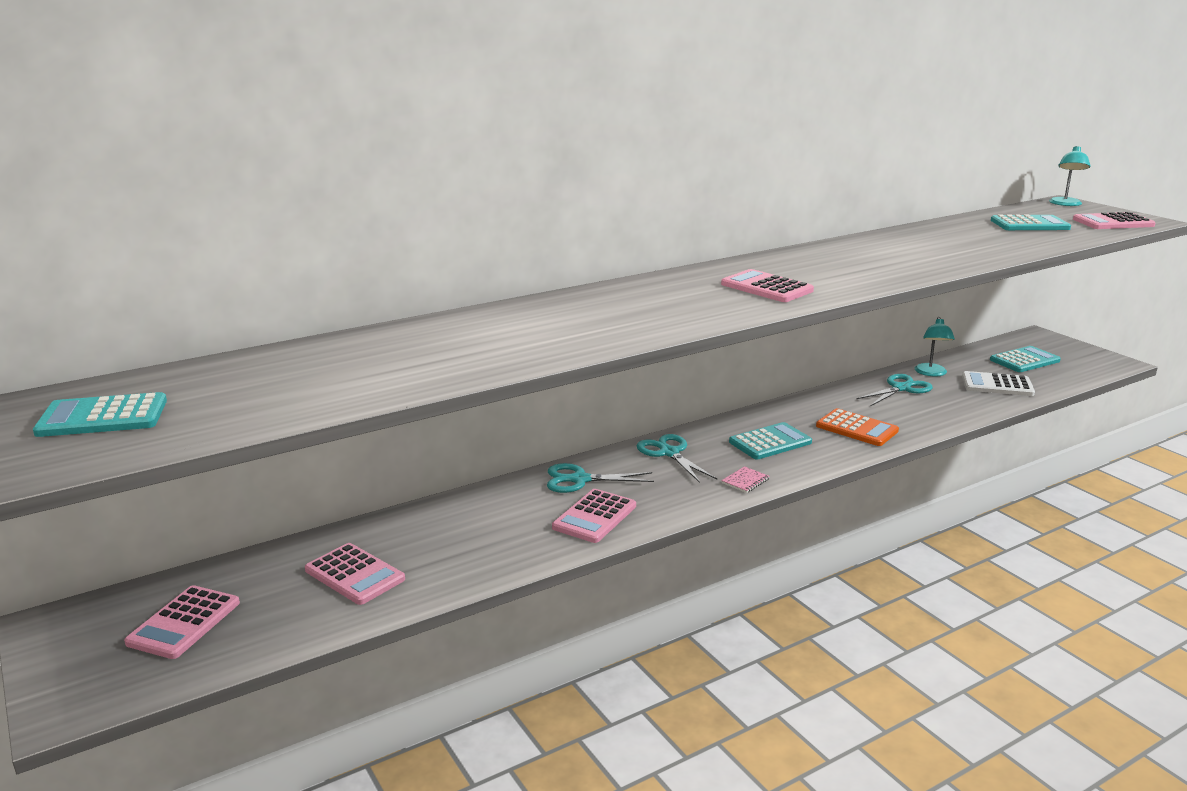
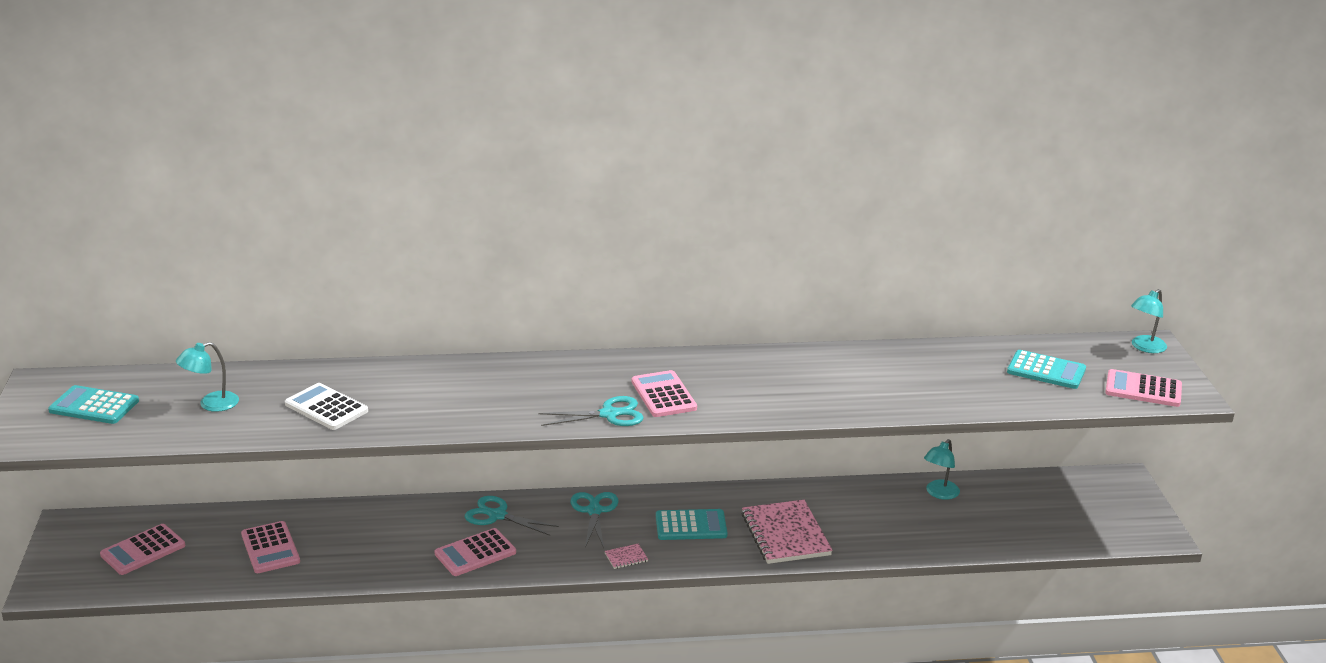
camera: 25 degrees right, 5 degrees up
orange calculator [816,408,899,446] -> pink notebook [742,500,833,564]
turquoise scissors [856,374,933,406] -> turquoise scissors moved to [538,396,644,426]
white calculator [962,371,1035,396] -> white calculator moved to [285,383,368,430]
turquoise calculator [990,346,1061,372] -> none
none -> turquoise lamp [176,342,239,412]

